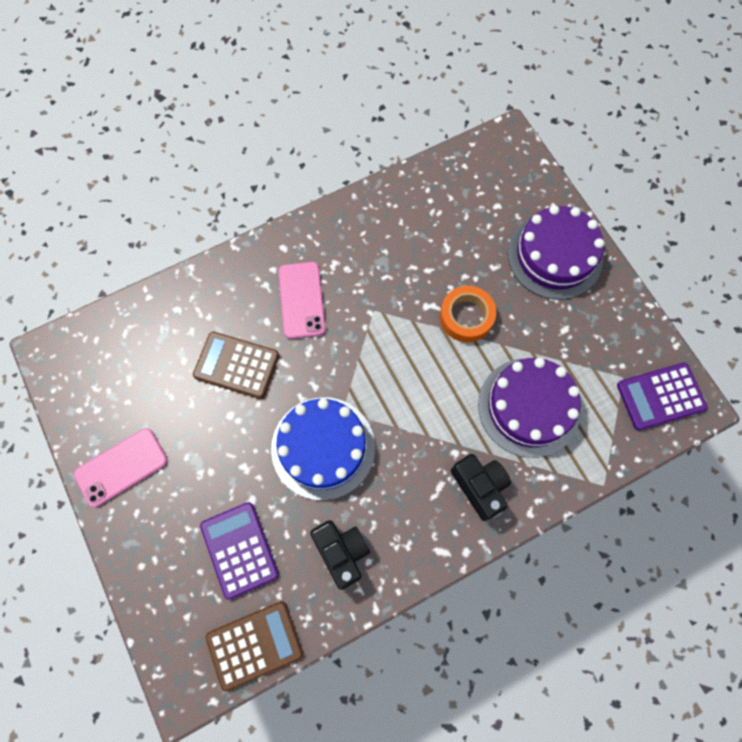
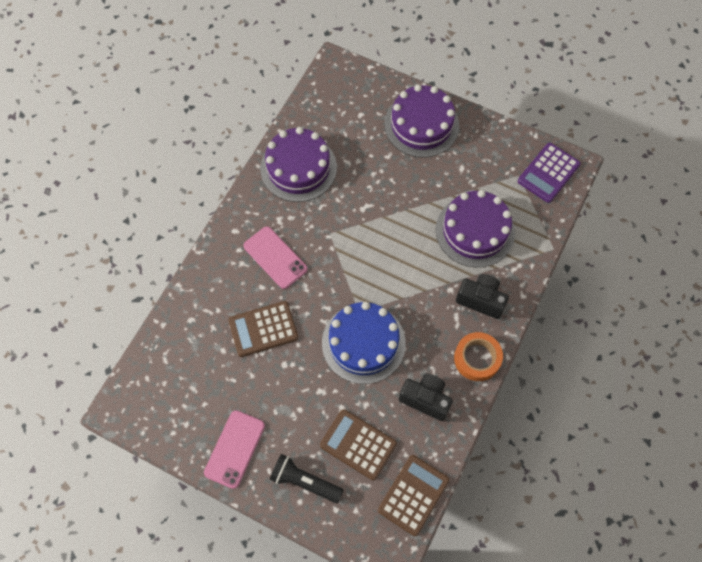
camera: 35 degrees left, 5 degrees down
purple calculator [200,502,279,600] -> brown calculator [320,409,397,480]
orange tape [440,286,496,342] -> orange tape moved to [454,332,503,381]
none -> purple cake [260,127,337,202]
none -> black flashlight [270,454,344,503]

